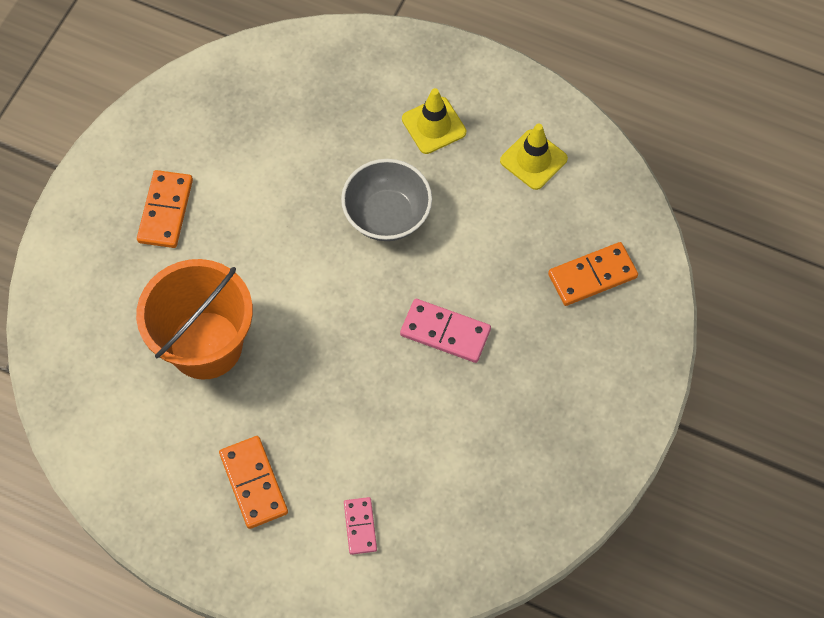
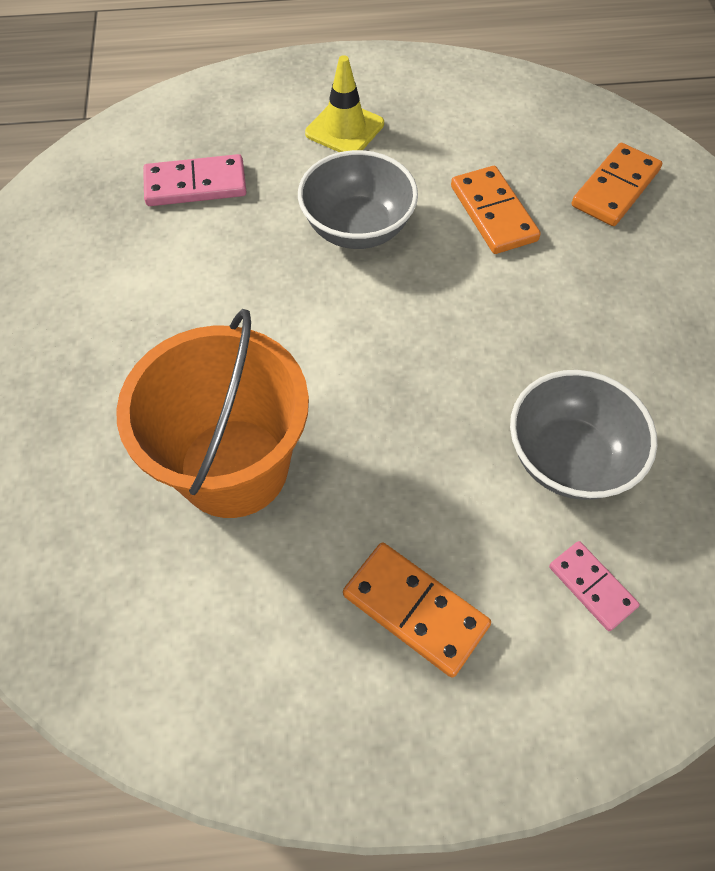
camera: 30 degrees left, 5 degrees down
orange domino [137,170,193,248] -> orange domino moved to [451,166,541,254]
pink domino [400,299,491,363] -> pink domino moved to [143,154,246,206]
yellow traffic cone [500,124,568,190] -> none
none -> grey bowl [510,370,657,500]

